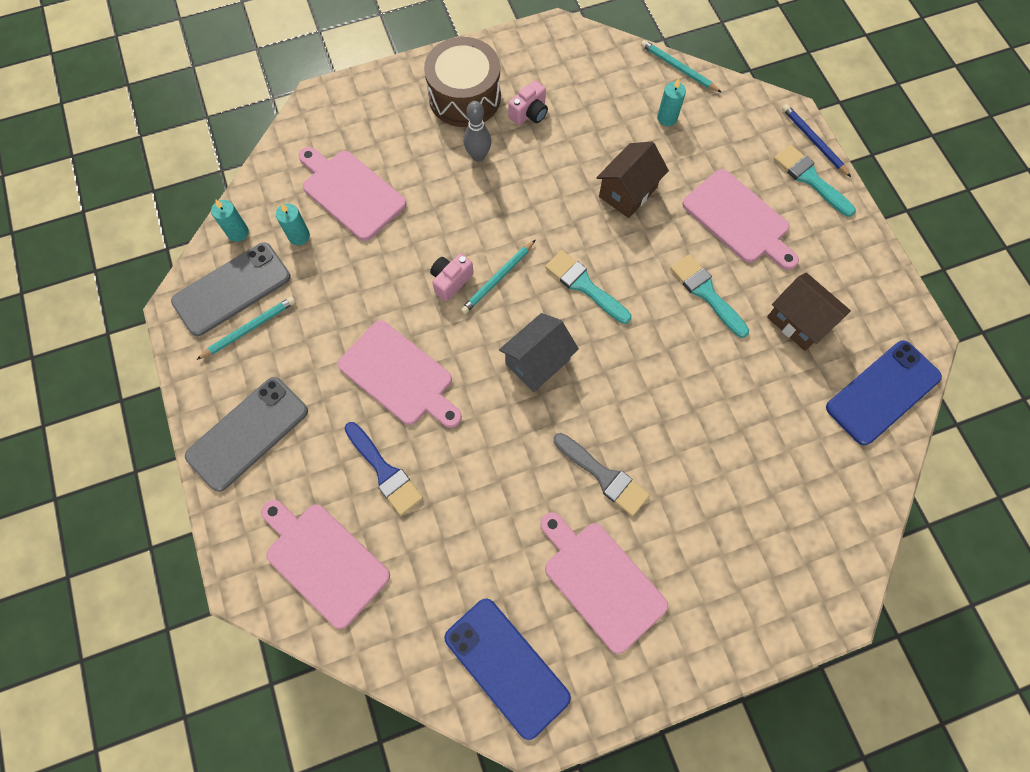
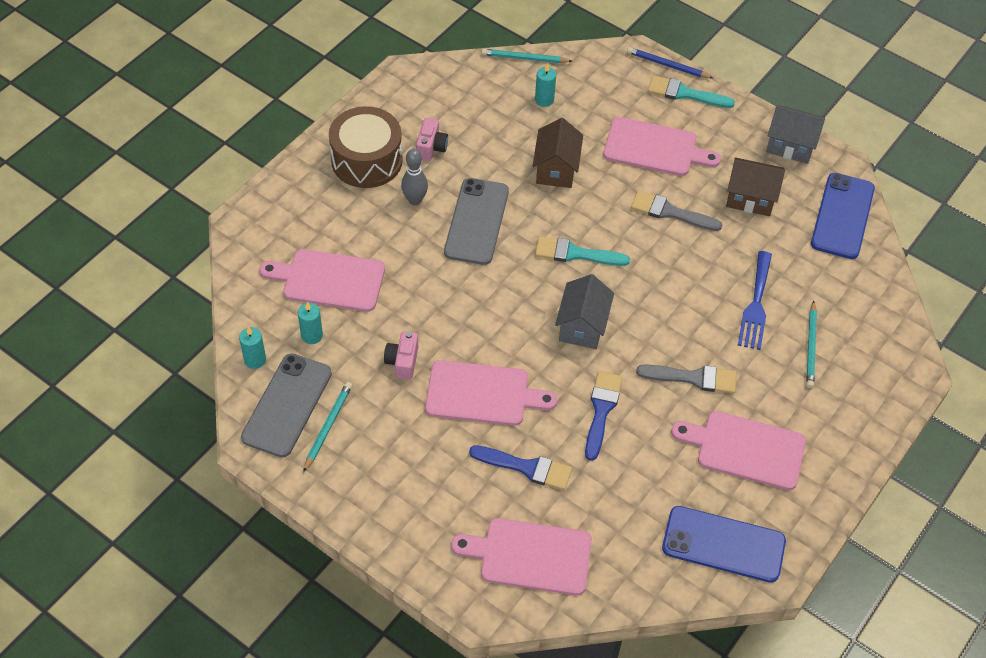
camera: 35 degrees left, 15 degrees down
grey phone [185,377,308,492] -> grey phone moved to [444,178,509,265]
pink camera [430,253,474,301] -> pink camera moved to [384,331,418,380]
turquoise pencil [460,240,535,314] -> turquoise pencil moved to [806,301,817,388]
turquoise brush [670,254,749,338] -> grey brush [631,190,723,231]
none -> blue brush [585,371,623,461]
none -> blue fork [738,251,772,350]
none -> grey house [766,105,825,164]

